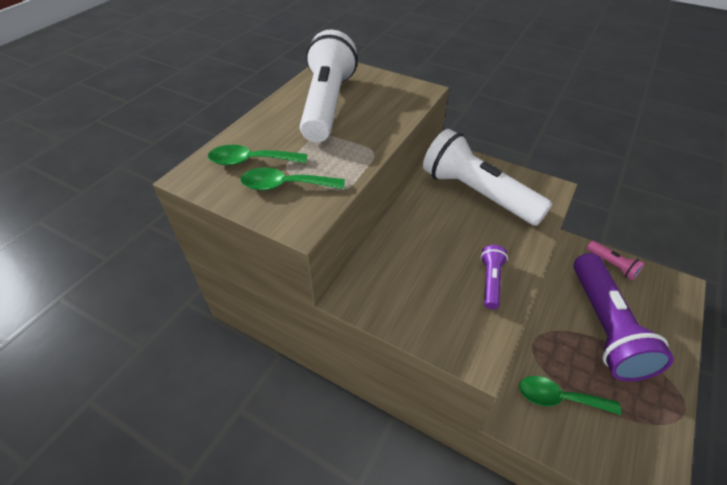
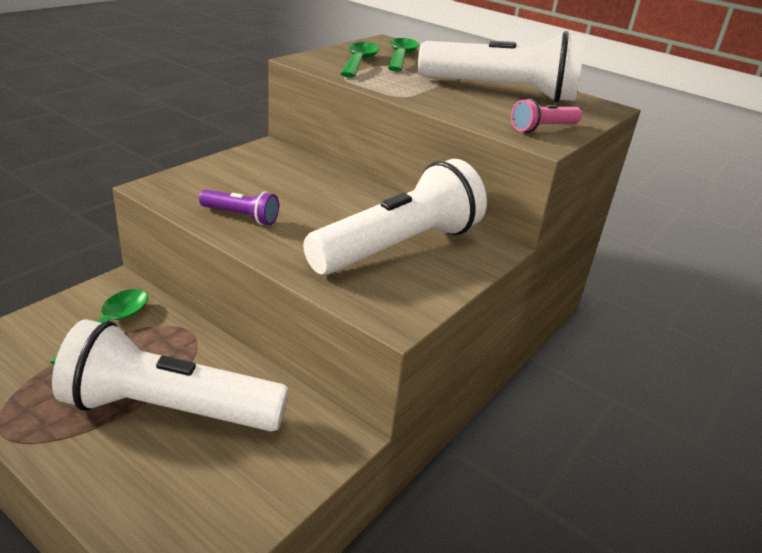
camera: 95 degrees right, 15 degrees down
purple flashlight [573,253,674,382] -> white flashlight [52,319,289,431]
pink flashlight [587,241,645,280] -> pink flashlight moved to [511,98,582,133]

